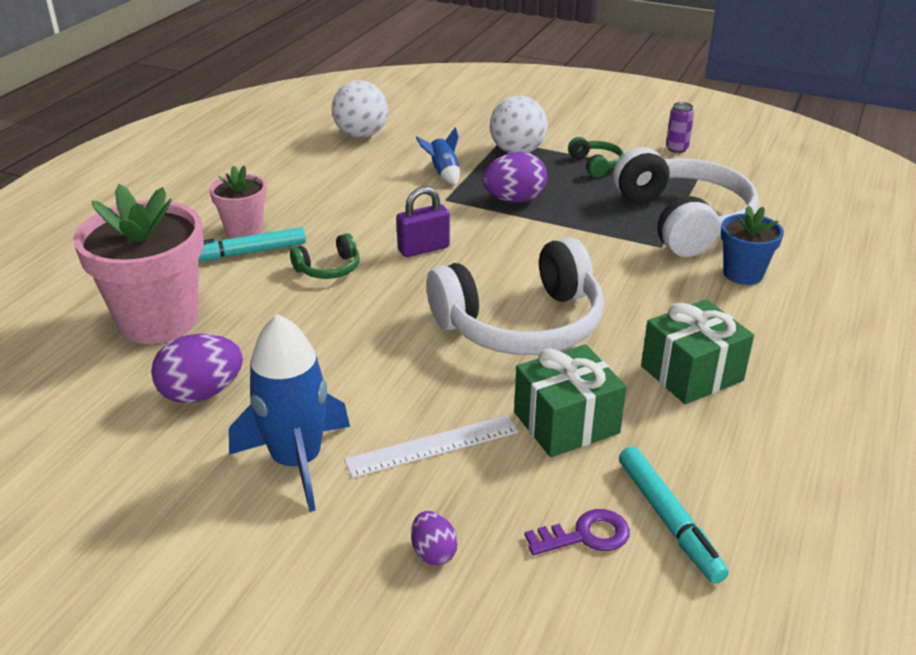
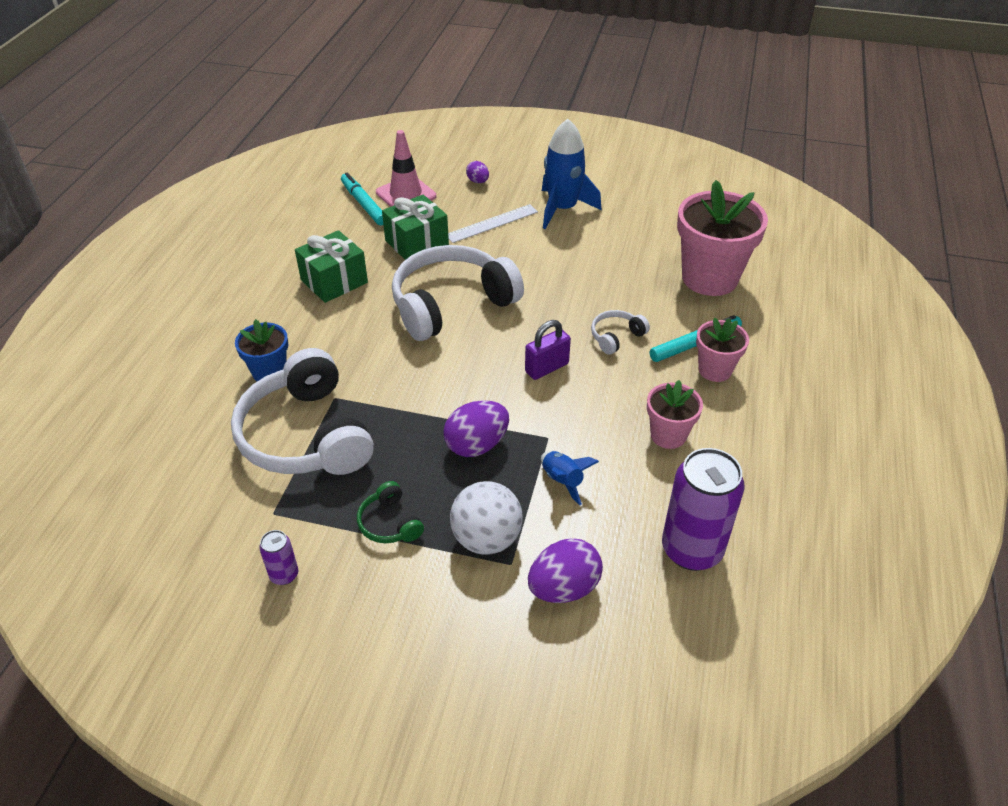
camera: 170 degrees right, 10 degrees up
purple egg [151,334,243,403] -> purple egg moved to [528,538,603,603]
green headphones [290,233,360,279] -> white headphones [591,310,650,355]
white ball [332,80,388,138] -> purple can [662,448,745,571]
purple key [525,509,630,555] -> pink traffic cone [376,130,436,207]
none -> pink flower pot [647,380,703,449]

